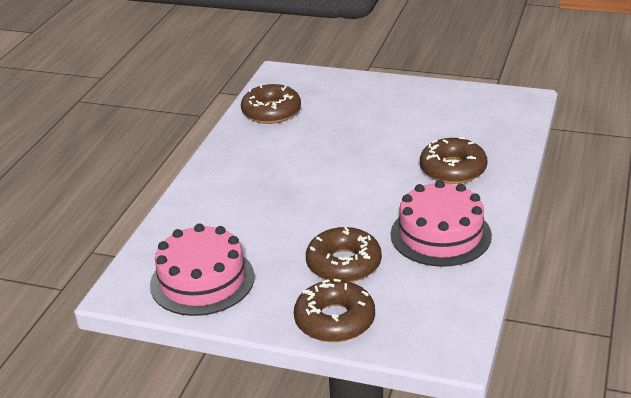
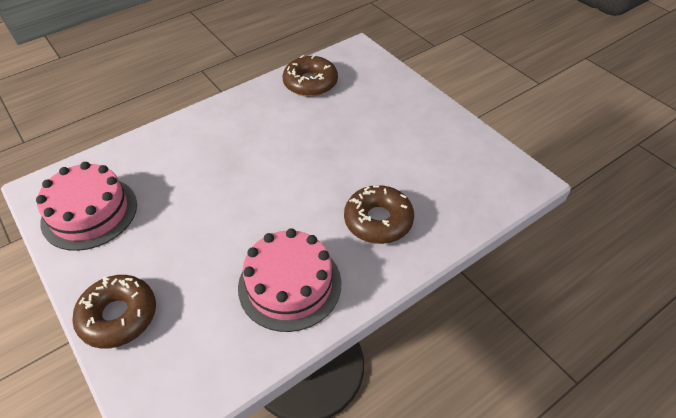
camera: 35 degrees right, 15 degrees up
brown donut [306,227,382,282] -> none

